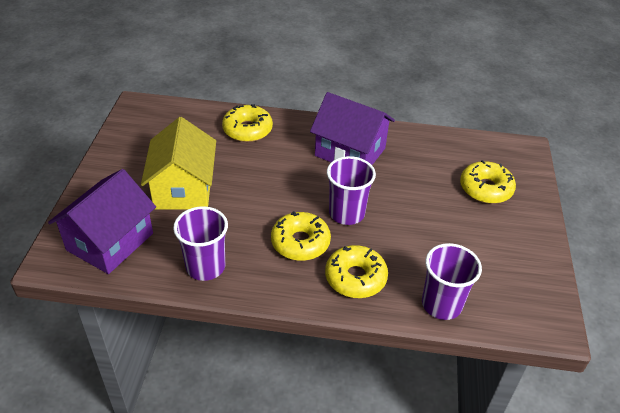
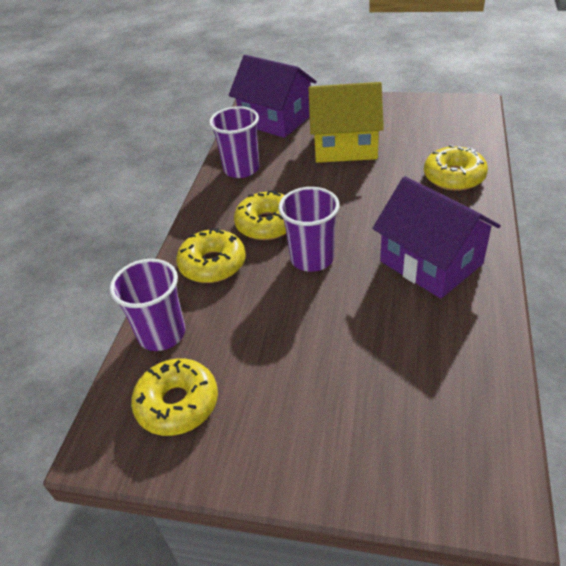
camera: 100 degrees right, 0 degrees up
purple house [310,92,395,165] -> purple house turned 75 degrees counterclockwise [372,176,501,299]
yellow donut [460,160,516,204] -> yellow donut moved to [131,358,218,436]

